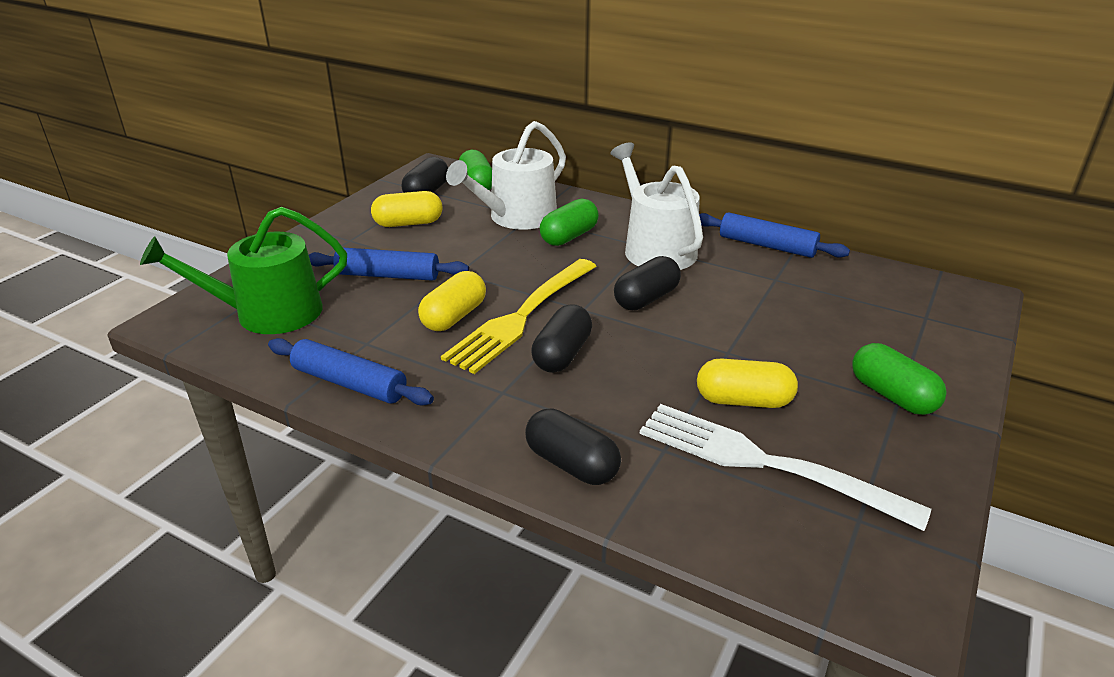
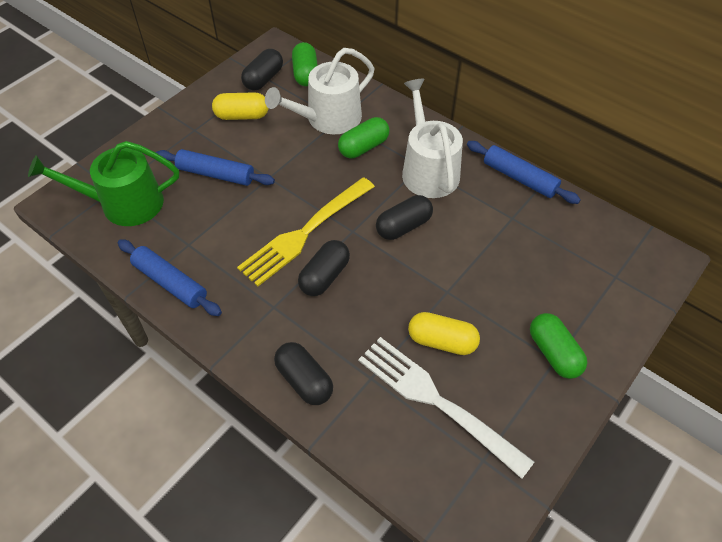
camera: 10 degrees right, 20 degrees up
yellow capsule [418,271,486,331] -> none

